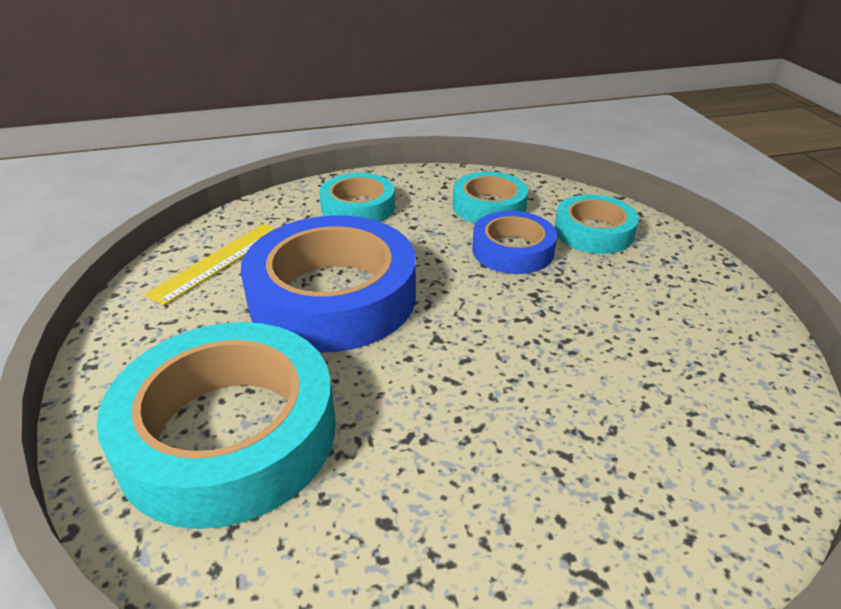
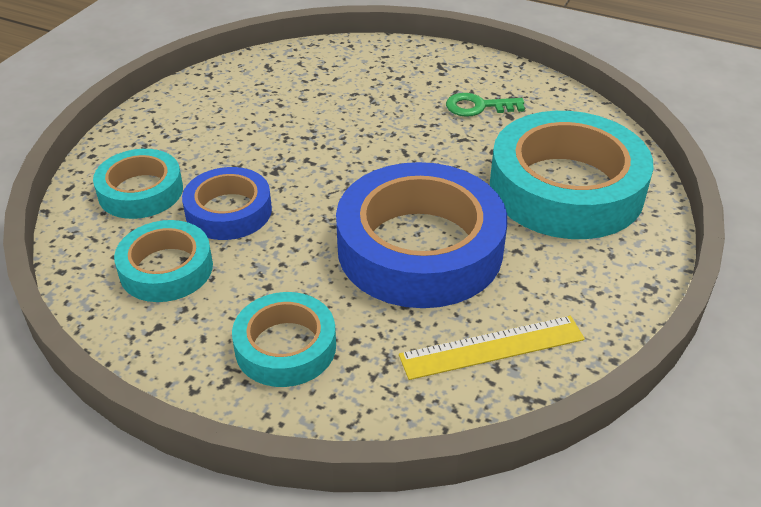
camera: 140 degrees left, 5 degrees up
none -> green key [446,93,525,117]

